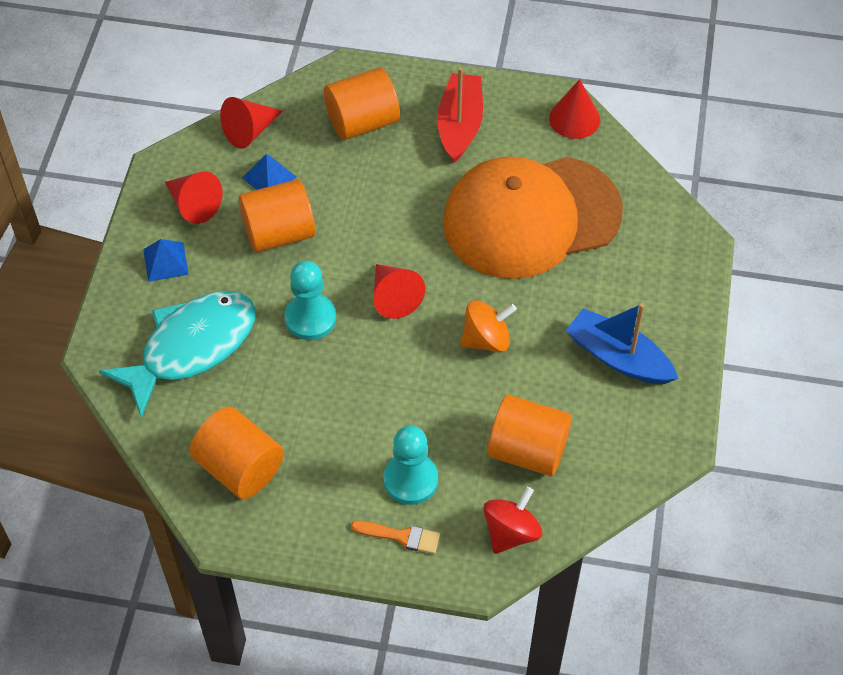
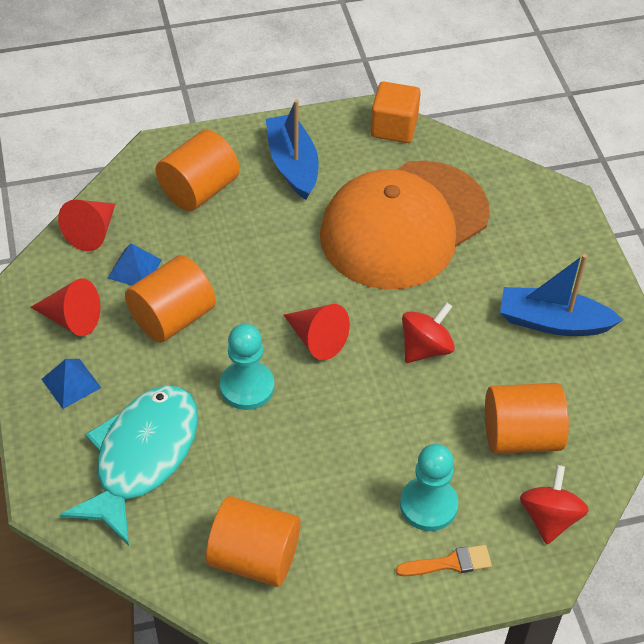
camera: 25 degrees left, 5 degrees down
red boat [437,67,483,163] -> blue boat [266,100,319,200]
orange spinning top [460,300,517,352] -> red spinning top [402,302,455,363]
red cone [549,79,600,139] -> orange cube [371,82,421,143]

